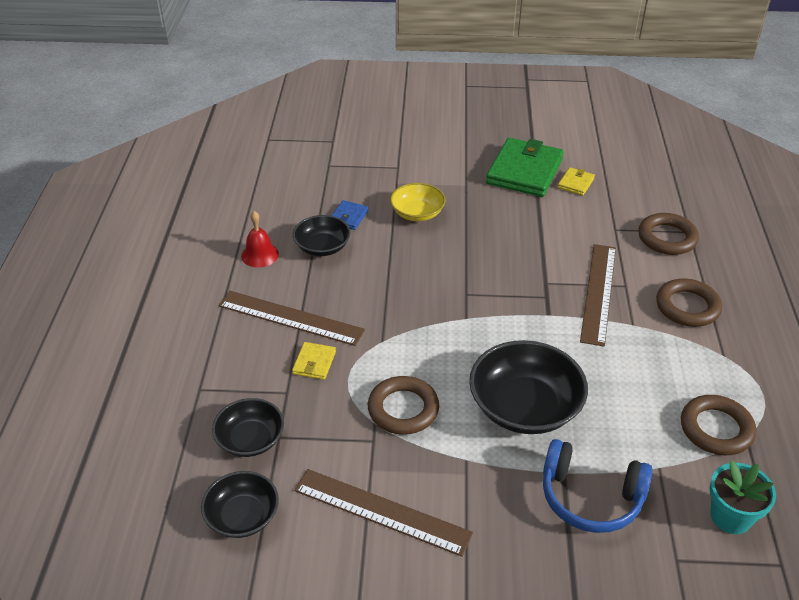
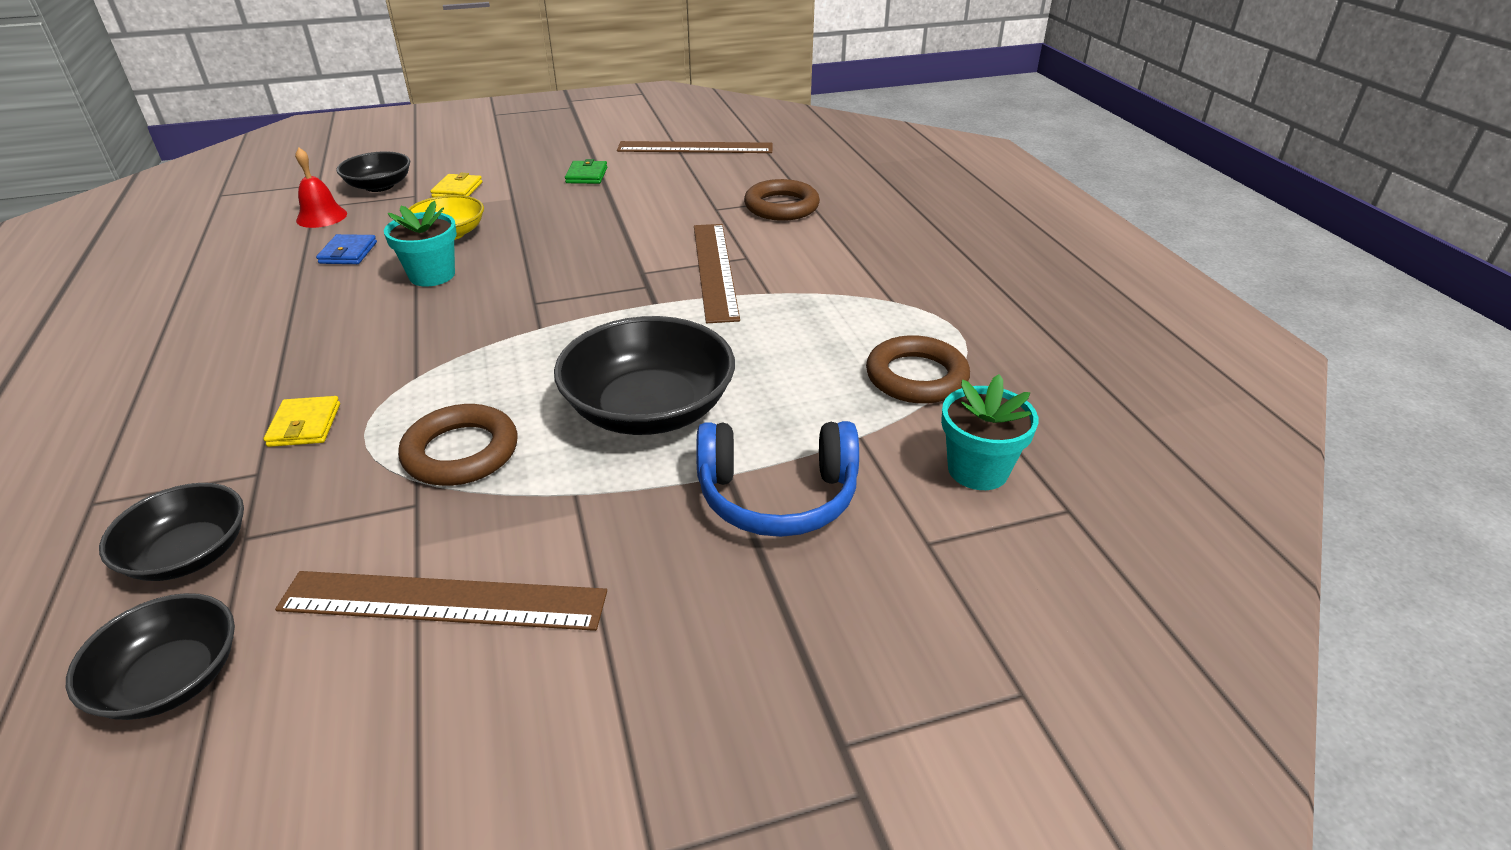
camera: 20 degrees left, 5 degrees down
brown ruler [218,291,365,346] -> brown ruler moved to [617,141,773,153]
red bell [241,211,279,267] -> red bell moved to [295,148,347,228]
black bowl [293,215,351,256] -> black bowl moved to [336,151,410,192]
green wallet [486,138,564,197] -> green wallet [565,159,607,184], size x0.45
yellow wallet [558,167,595,196] -> yellow wallet moved to [430,173,482,197]
brown ring [656,278,722,327] -> none
none -> turquoise flower pot [384,201,457,287]

